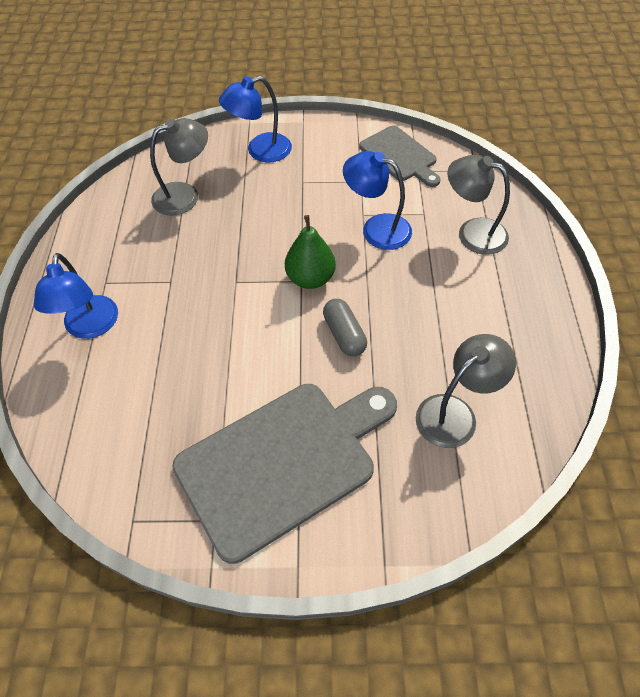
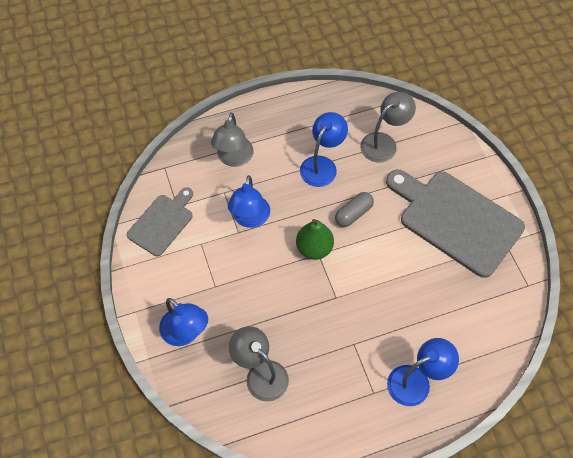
camera: 110 degrees left, 5 degrees up
grey lamp [416,334,516,448] -> grey lamp turned 105 degrees clockwise [360,92,416,163]
none -> blue lamp [300,112,348,187]

